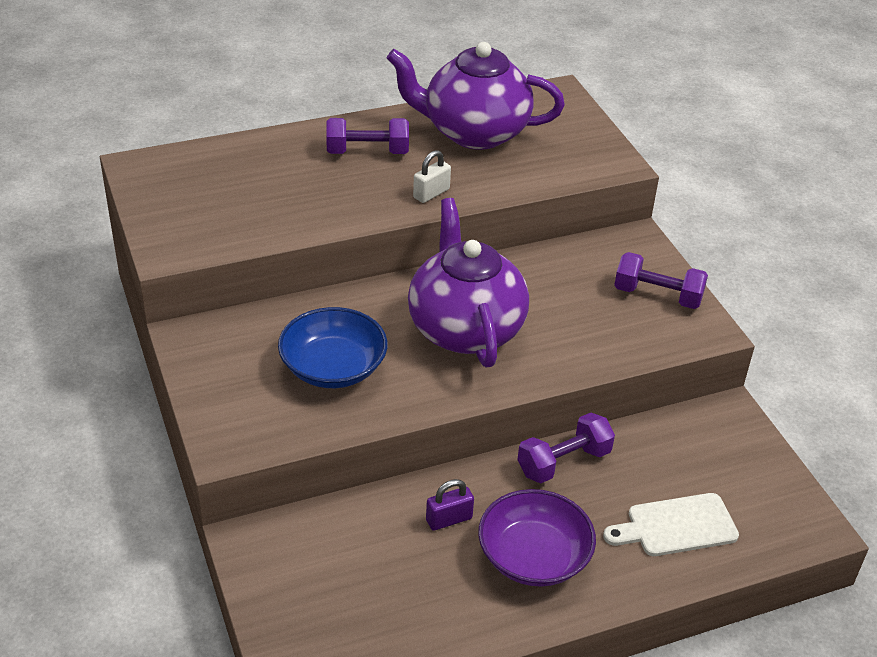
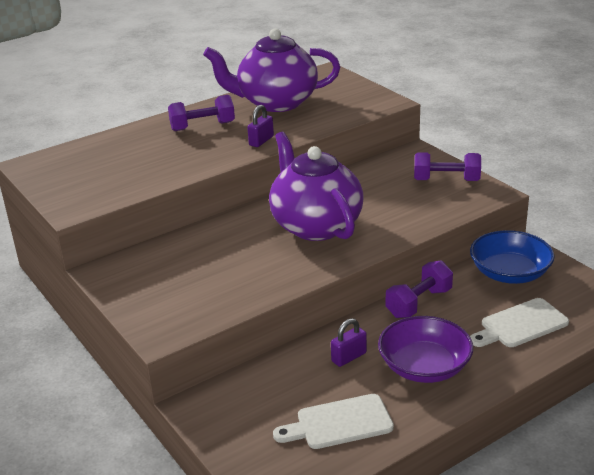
camera: 10 degrees left, 10 degrees down
blue bowl [278,307,388,388] -> blue bowl moved to [470,230,555,284]
white padlock [413,150,451,203] -> purple padlock [247,105,274,147]
none -> white cutting board [273,394,394,449]

